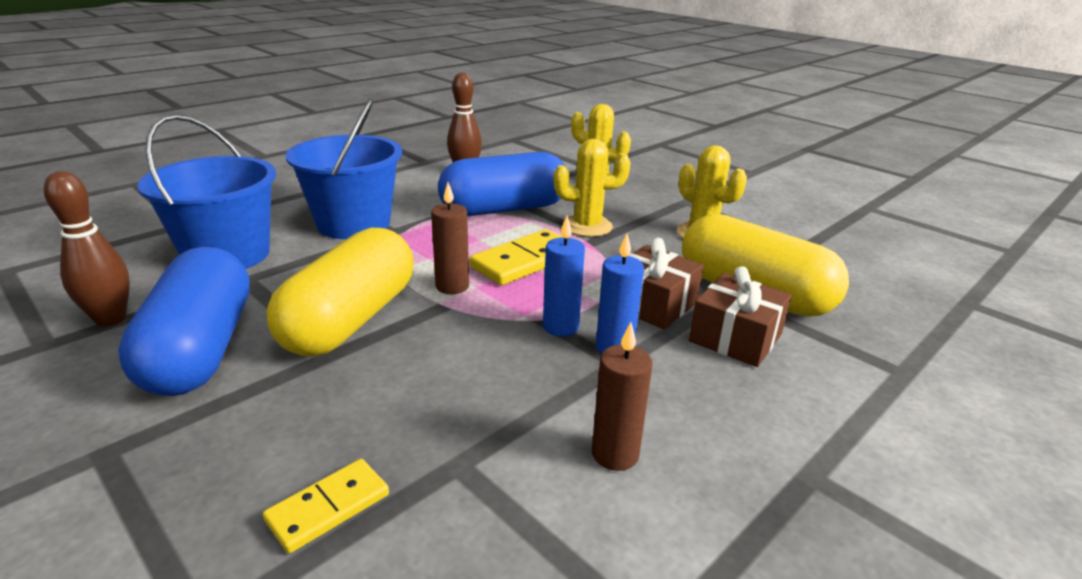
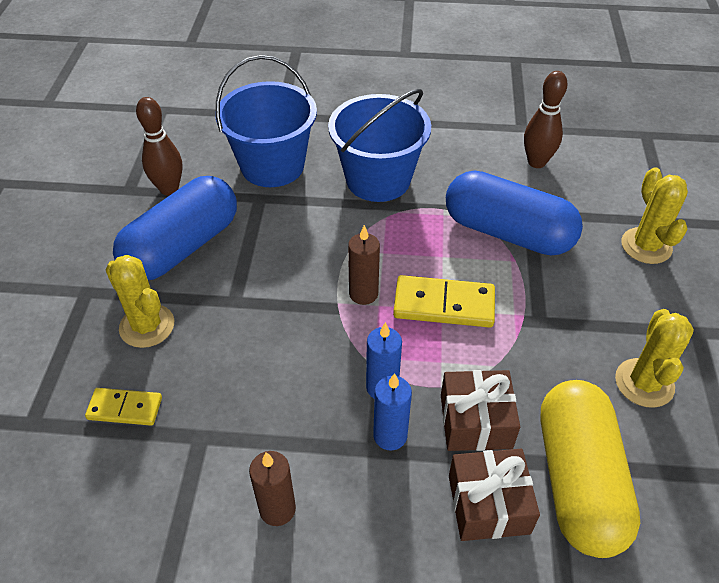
camera: 50 degrees right, 20 degrees up
yellow capsule [266,228,414,357] -> none
yellow cactus [553,139,631,237] -> yellow cactus moved to [105,255,174,348]

